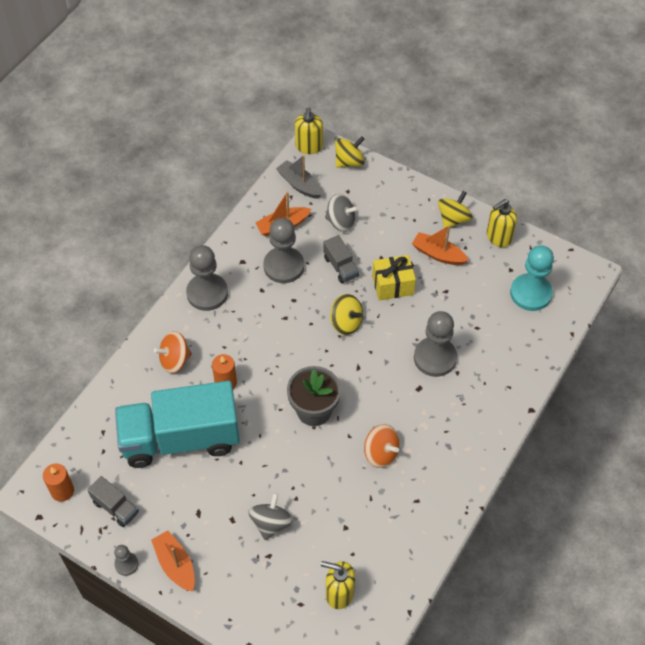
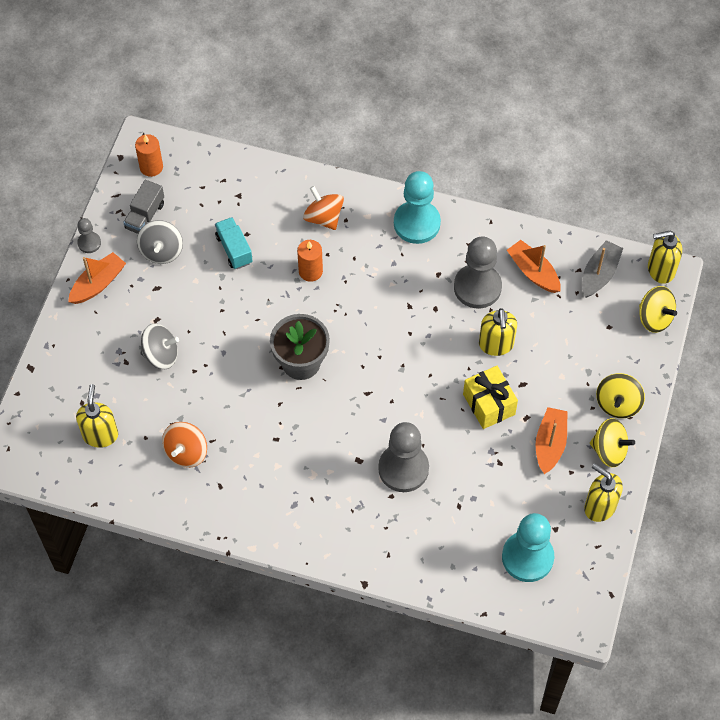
camera: 75 degrees right, 5 degrees up
turquoise truck [115,381,240,468] -> turquoise truck [215,217,252,269], size x0.41
grey pawn [186,245,228,311] -> turquoise pawn [394,171,441,244]
grey truck [324,235,359,284] -> yellow soap dispenser [479,308,517,356]
grey spinning top [325,194,358,232] -> grey spinning top moved to [137,220,183,264]
yellow spinning top [330,294,363,335] -> yellow spinning top moved to [596,373,645,418]
orange spinning top [364,424,400,468] -> orange spinning top moved to [162,422,207,468]

